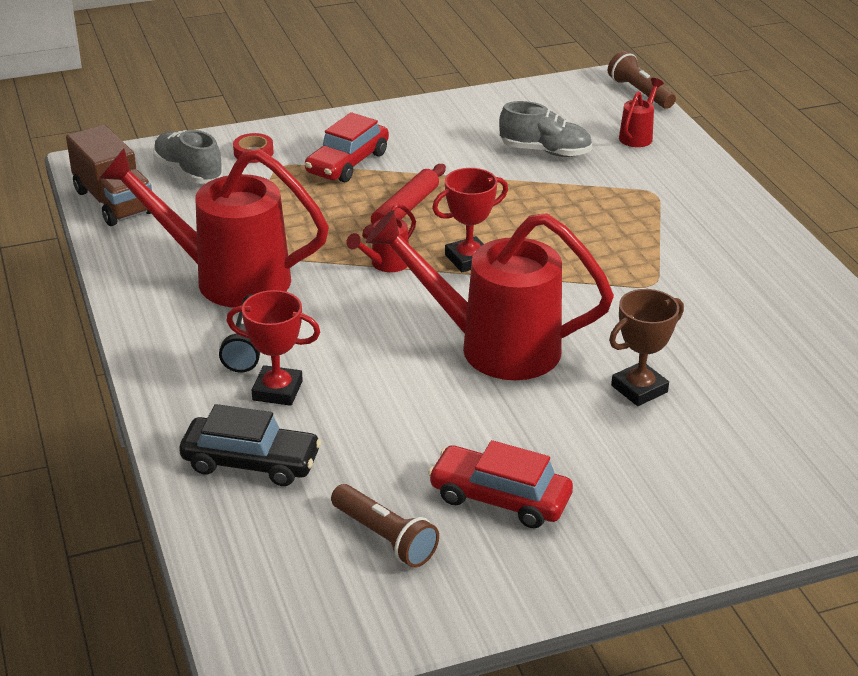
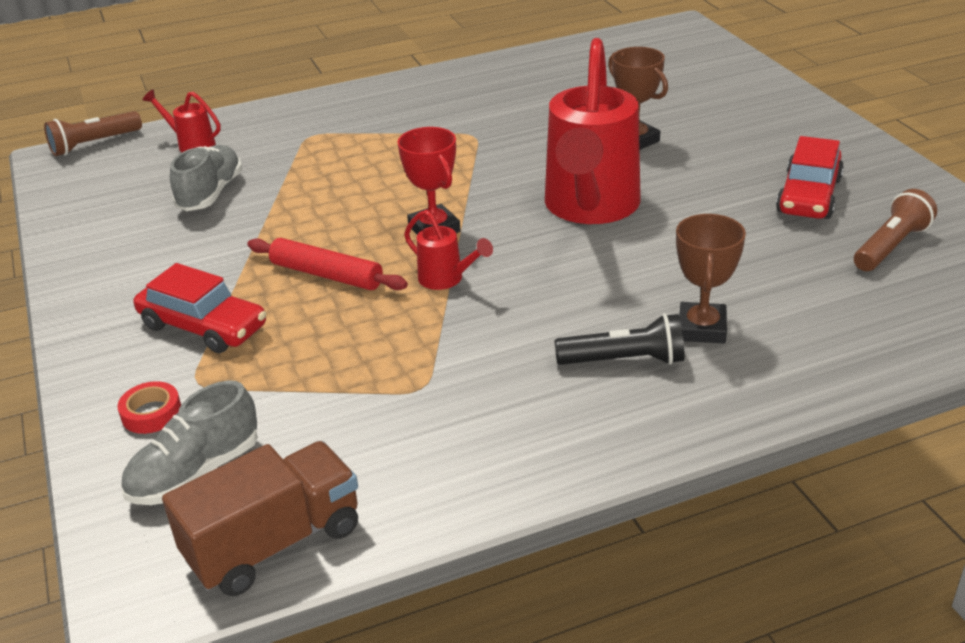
camera: 90 degrees left, 0 degrees up
red watering can [99,148,329,308] -> none
black car [179,404,321,486] -> none
red trophy [227,290,320,406] -> brown trophy [676,214,746,344]

